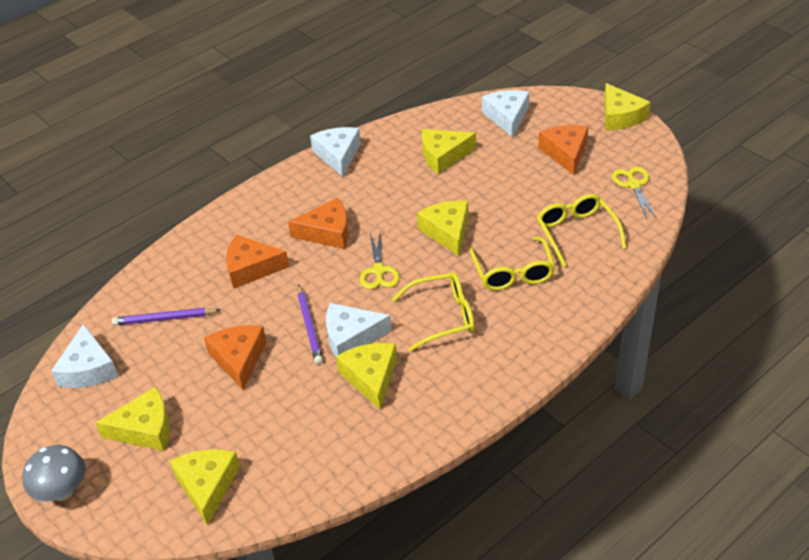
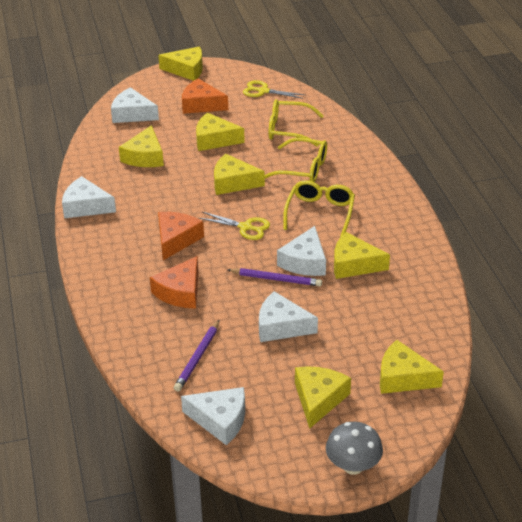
camera: 65 degrees left, 5 degrees down
orange cheese [204,325,266,390] -> white cheese [259,291,318,342]
none -> yellow cheese [196,112,245,151]

